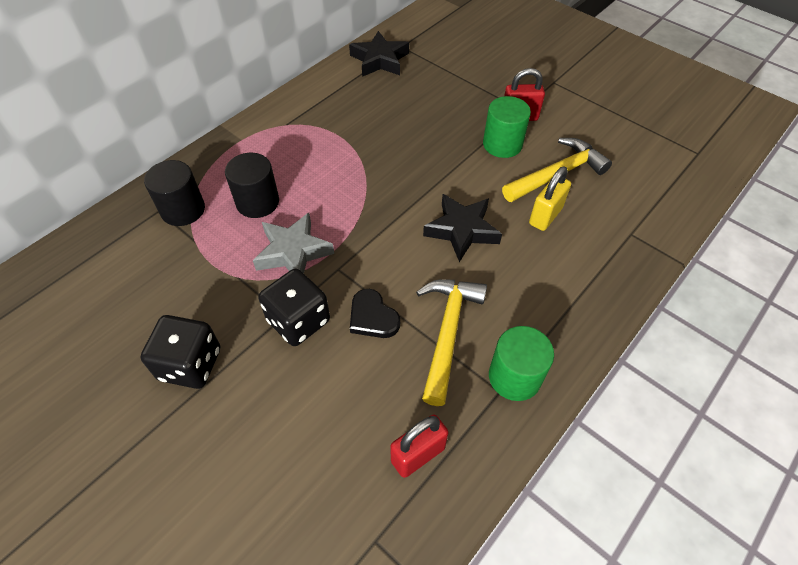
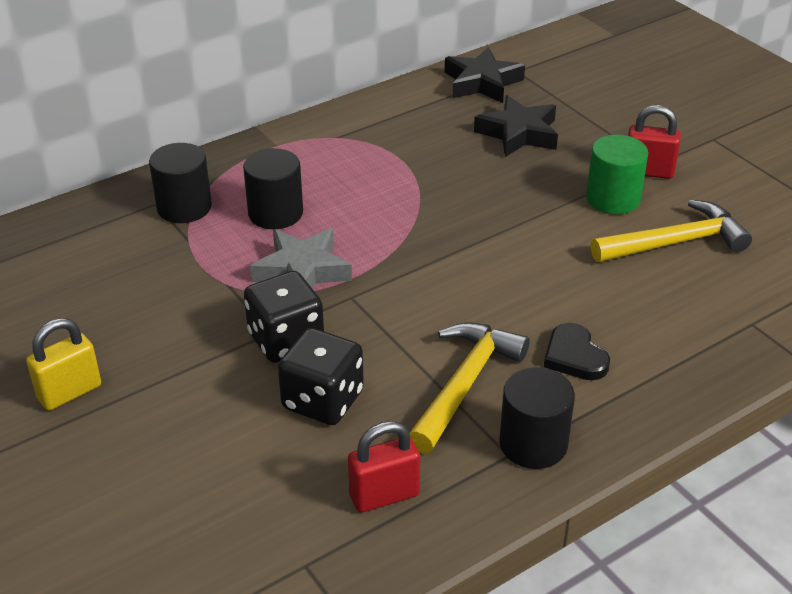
camera: 15 degrees right, 15 degrees down
black dice [141,315,220,389] -> black dice moved to [278,328,364,425]
black heart [350,289,400,338] -> black heart moved to [544,323,610,380]
black star [423,194,502,262] -> black star moved to [474,95,558,157]
green cylinder [489,326,554,401] -> black cylinder [499,367,575,469]
yellow padlock [529,166,571,231] -> yellow padlock moved to [26,318,101,410]

